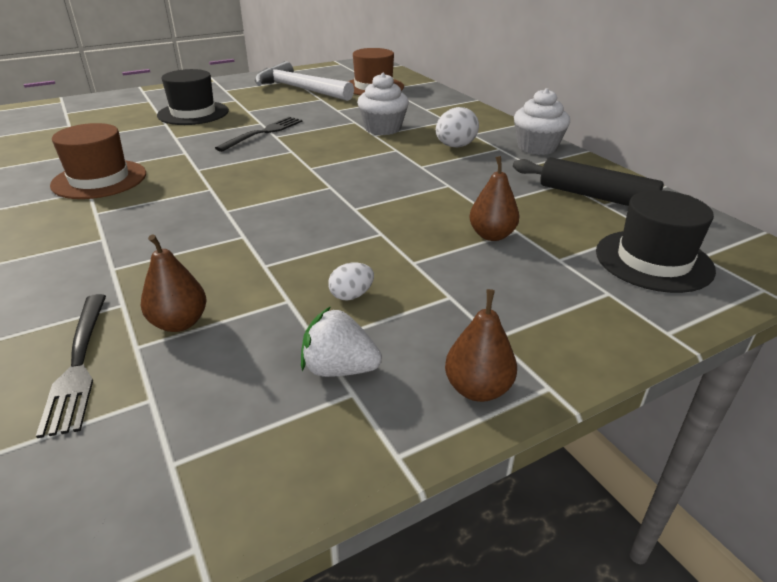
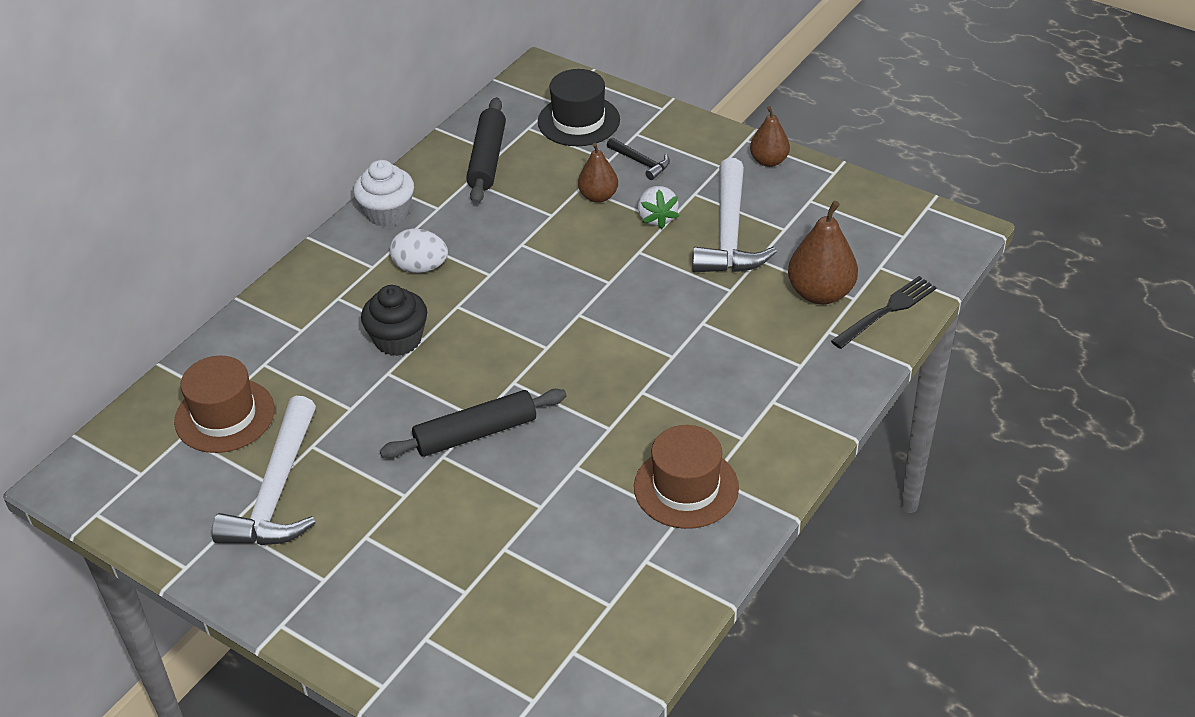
camera: 115 degrees left, 10 degrees up
brown pear [141,234,206,332] -> brown pear [788,201,858,304], size x1.59
black hat [157,69,229,125] -> none
black fork [215,117,302,152] -> black rolling pin [380,389,567,458]
white strawberry [301,306,382,377] -> white strawberry moved to [638,186,679,229]
white egg [328,263,374,301] -> white hammer [692,158,777,273]
white cupcake [357,73,409,135] -> black cupcake [361,285,427,356]
none -> black hammer [607,138,670,180]

